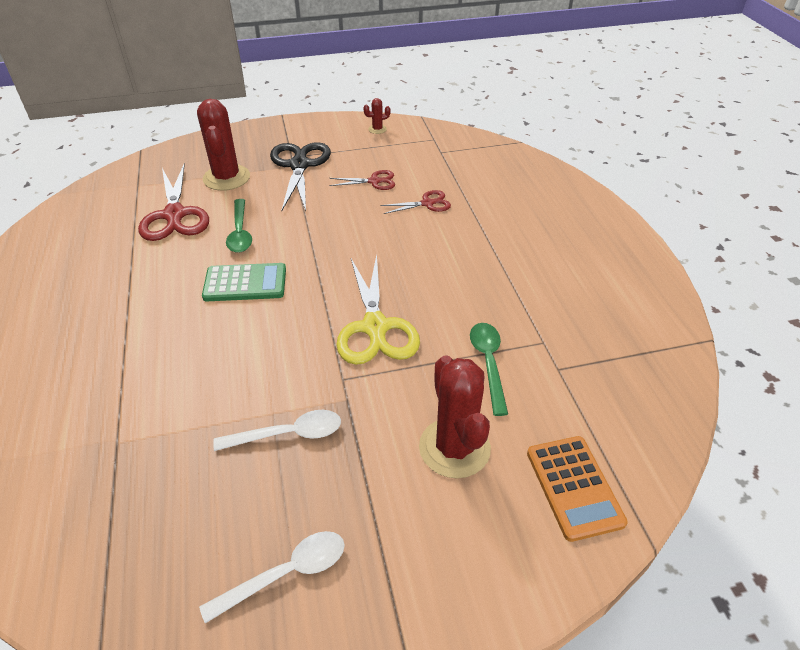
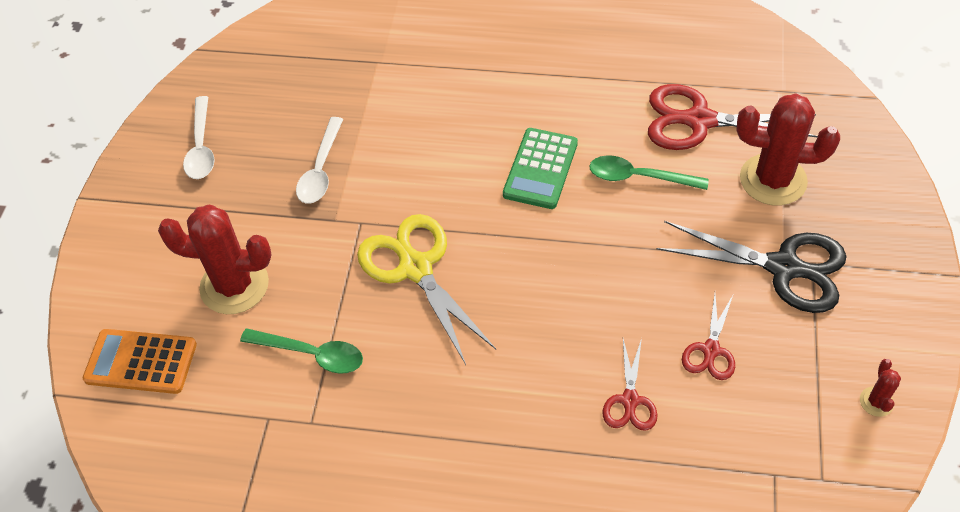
camera: 115 degrees right, 10 degrees up
yellow scissors [336,255,420,365] -> yellow scissors turned 45 degrees clockwise [357,214,496,365]

